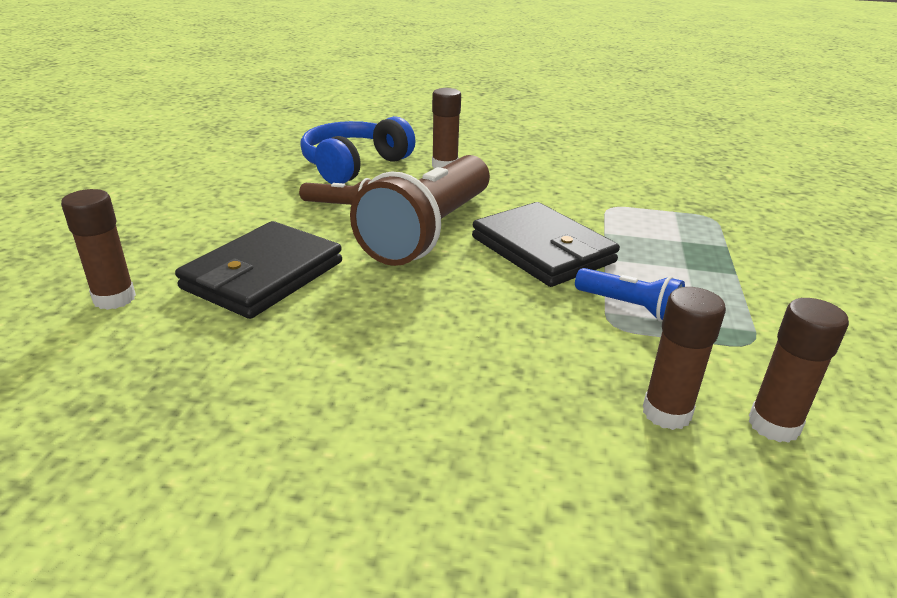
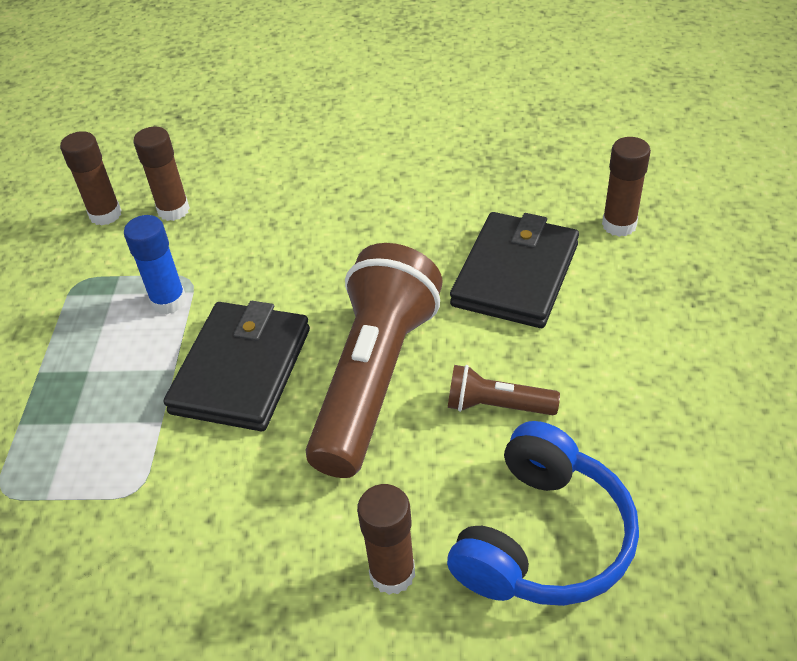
camera: 175 degrees right, 15 degrees up
black wallet [472,202,620,287] -> black wallet turned 60 degrees clockwise [164,301,310,431]
blue flashlight [575,268,685,321] -> blue glue stick [124,215,187,314]

